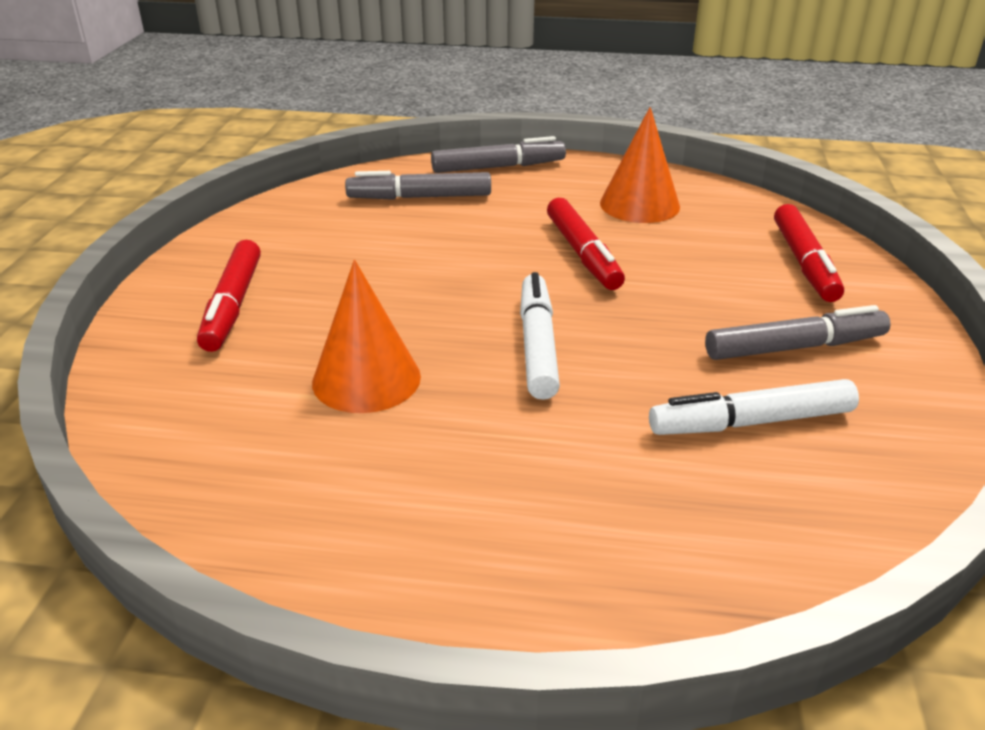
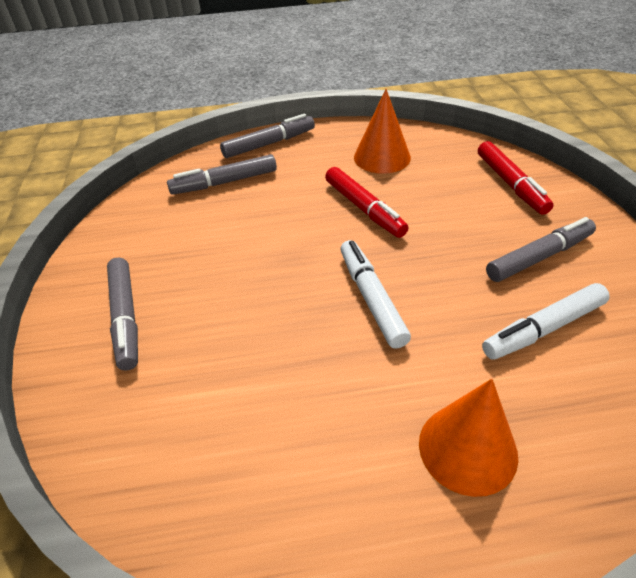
camera: 15 degrees left, 10 degrees up
red marker [197,240,261,352] -> grey marker [107,258,138,370]
orange cone [312,260,421,413] -> orange cone moved to [419,379,518,497]

